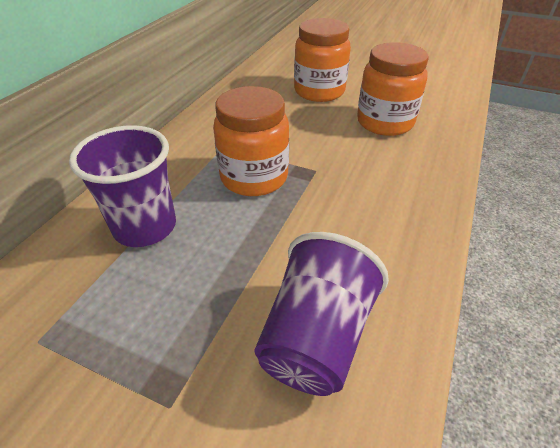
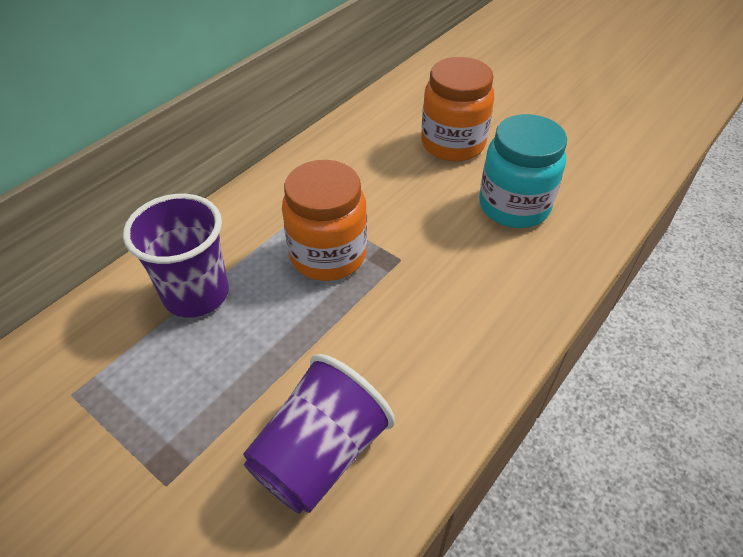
camera: 15 degrees right, 5 degrees up
orange jar [357,42,428,136] -> turquoise jar [479,114,567,228]

